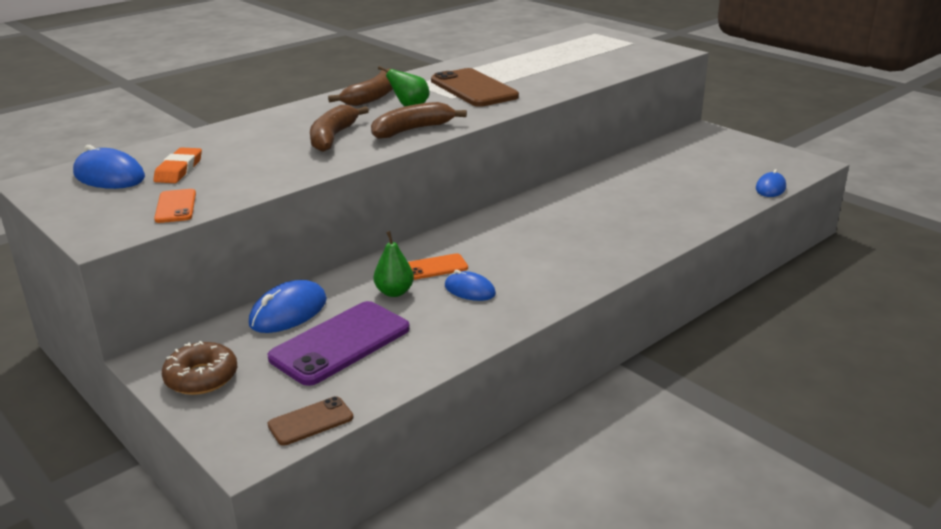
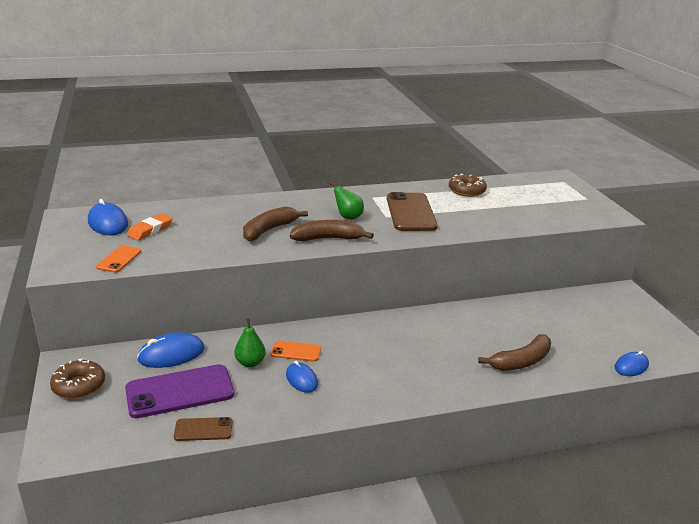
camera: 25 degrees right, 0 degrees up
brown phone [267,396,353,446] -> brown phone moved to [174,417,232,441]
brown banana [328,68,393,106] -> brown banana moved to [478,334,551,371]
none -> brown donut [449,174,487,197]

